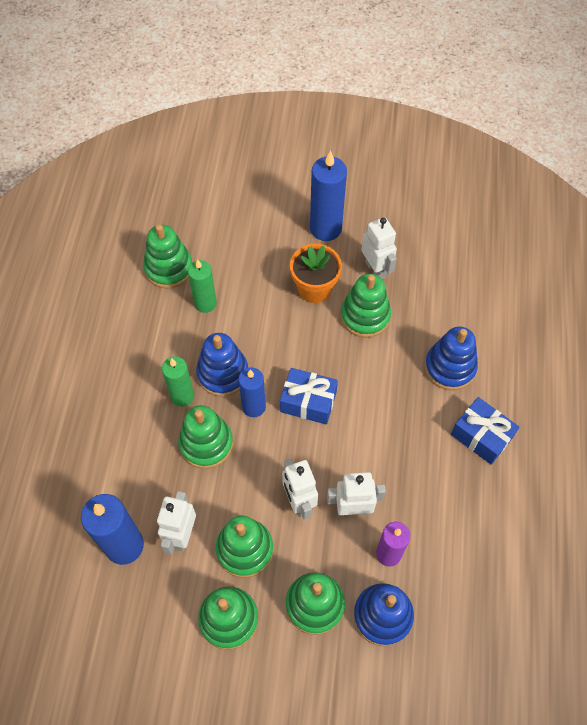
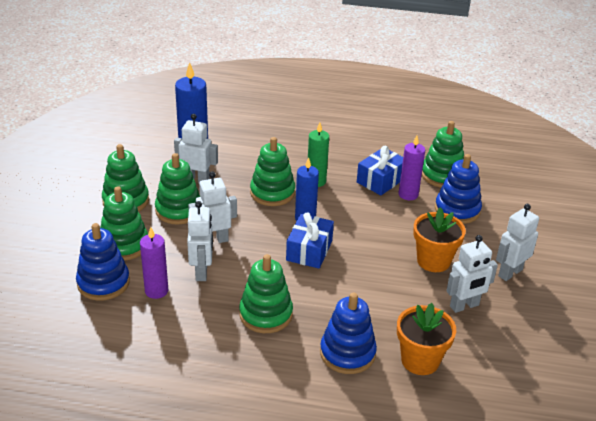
camera: 90 degrees right, 25 degrees down
green candle [188,259,217,313] -> purple candle [398,135,425,200]
blue stacking toy [196,333,248,396] -> blue stacking toy moved to [435,154,482,224]
blue candle [310,151,347,241] -> white robot [496,204,539,281]
green stacking toy [341,274,391,338] -> green stacking toy moved to [239,254,293,333]
blue gift [451,397,519,465] -> blue gift moved to [357,146,403,195]
none -> orange flower pot [397,303,456,375]

